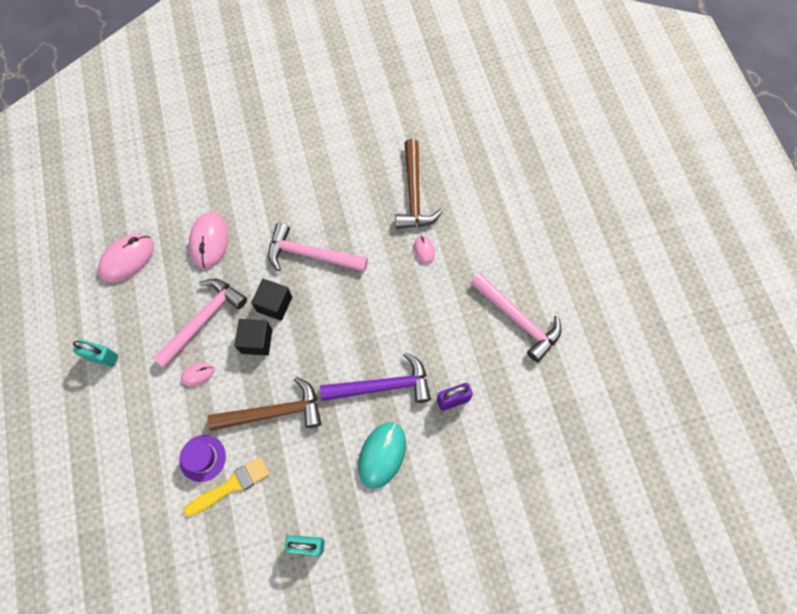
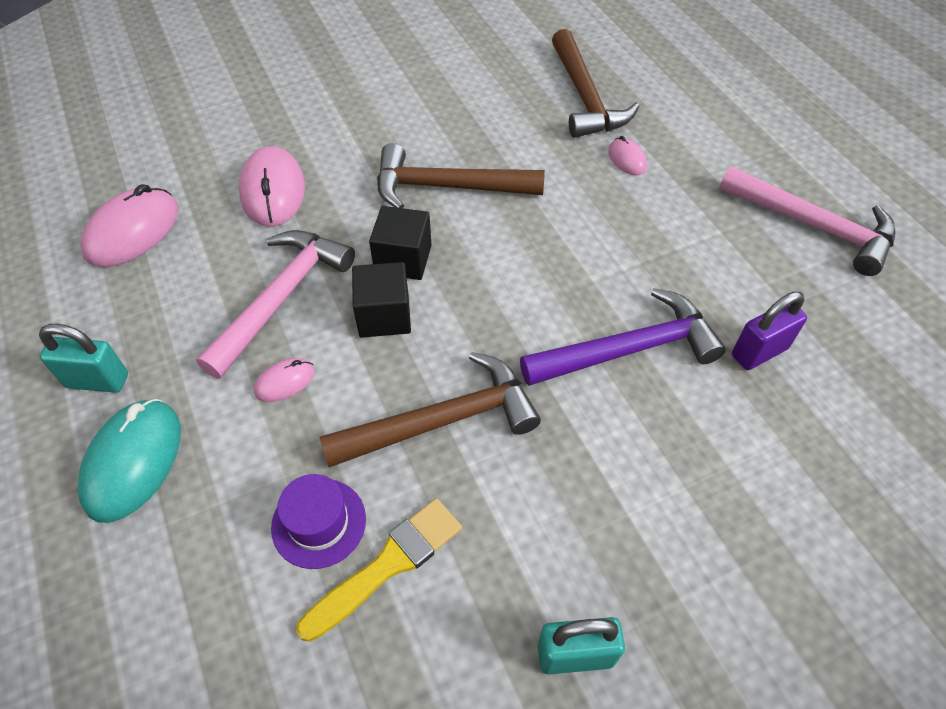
camera: 10 degrees left, 15 degrees down
pink hammer [268,223,368,272] -> brown hammer [377,143,545,208]
turquoise mouse [358,422,406,489] -> turquoise mouse moved to [77,399,181,523]

